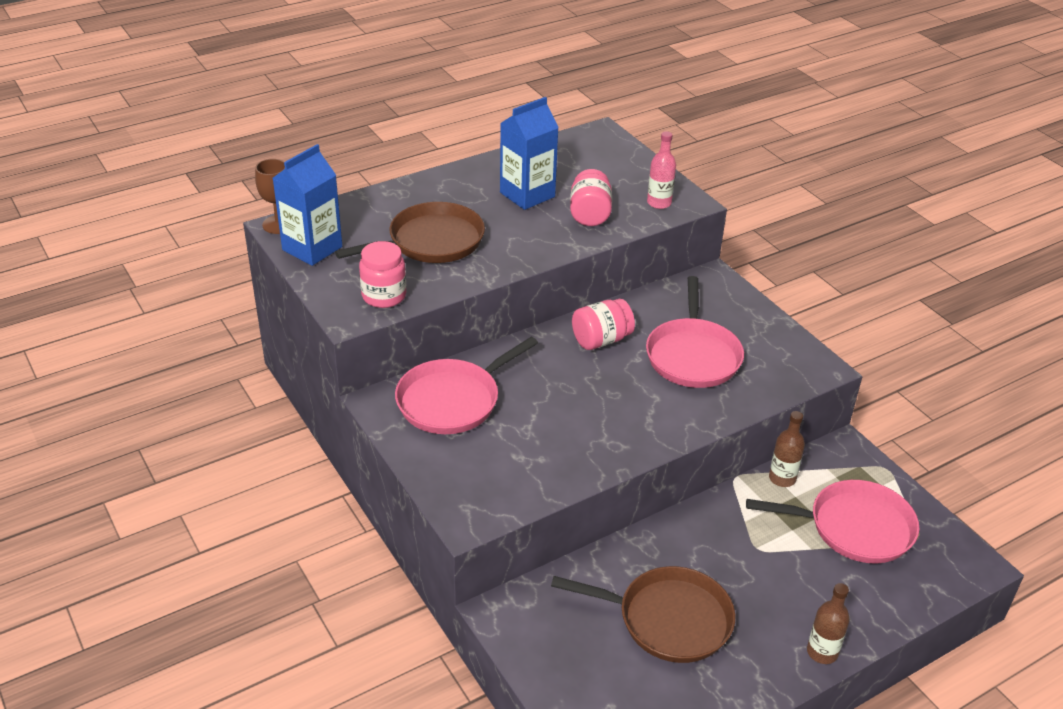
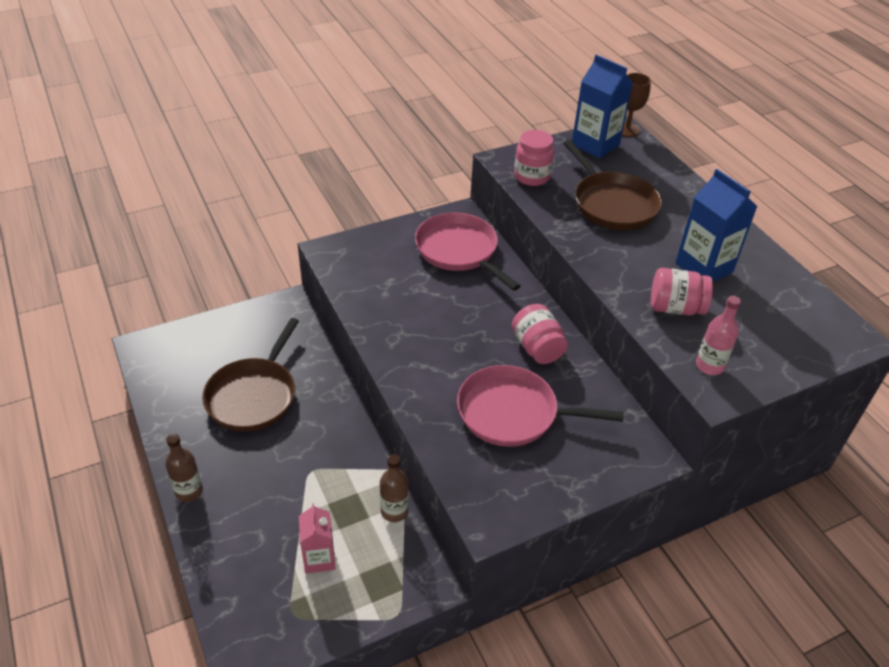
camera: 95 degrees right, 5 degrees up
pink pan [746,480,919,563] -> pink carton [299,503,335,574]

